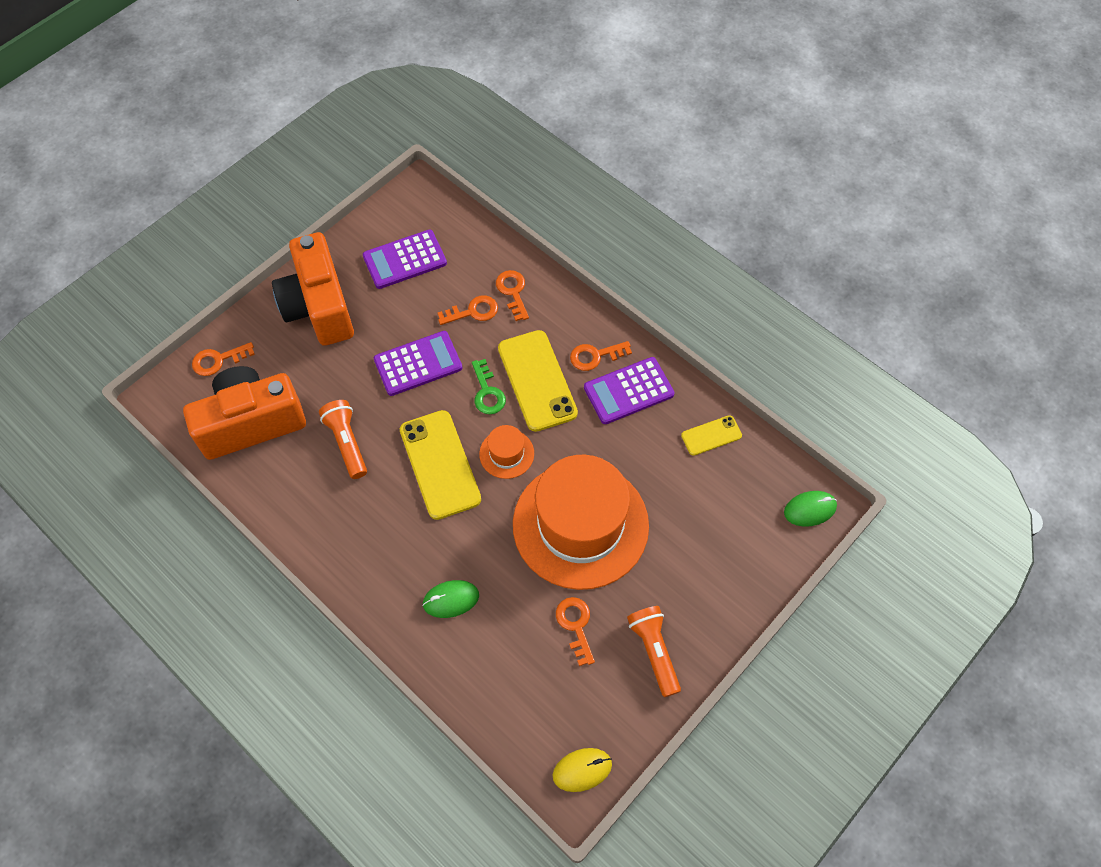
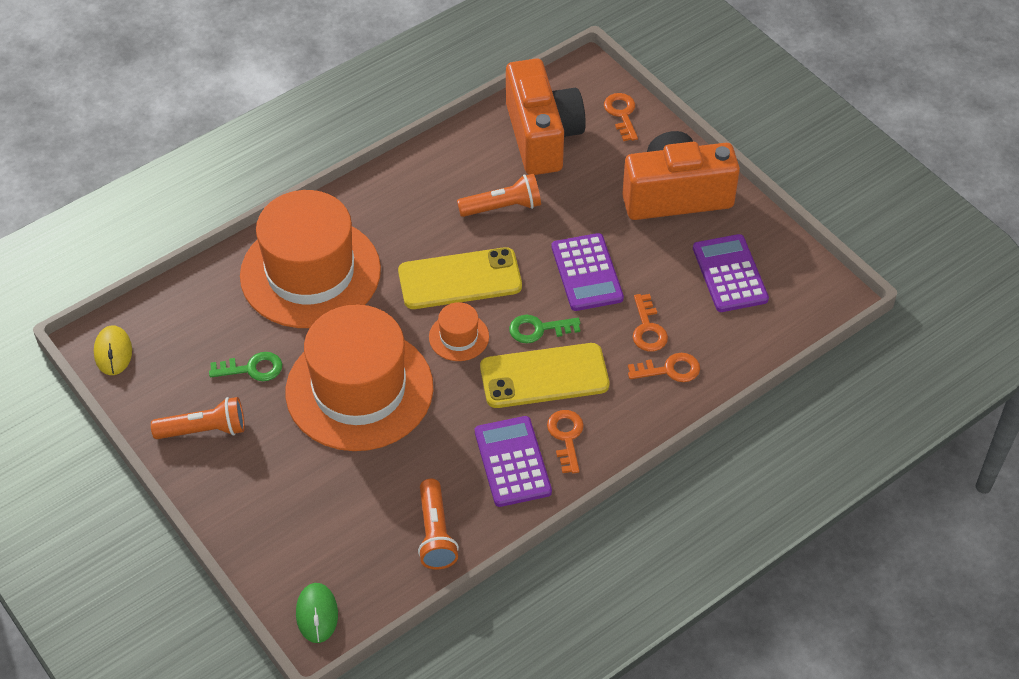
camera: 100 degrees right, 10 degrees down
green mouse [422,580,479,618] -> orange hat [240,190,381,328]
orange key [556,597,595,666] -> green key [209,352,282,381]
yellow phone [681,415,742,456] -> orange flashlight [418,479,459,570]

